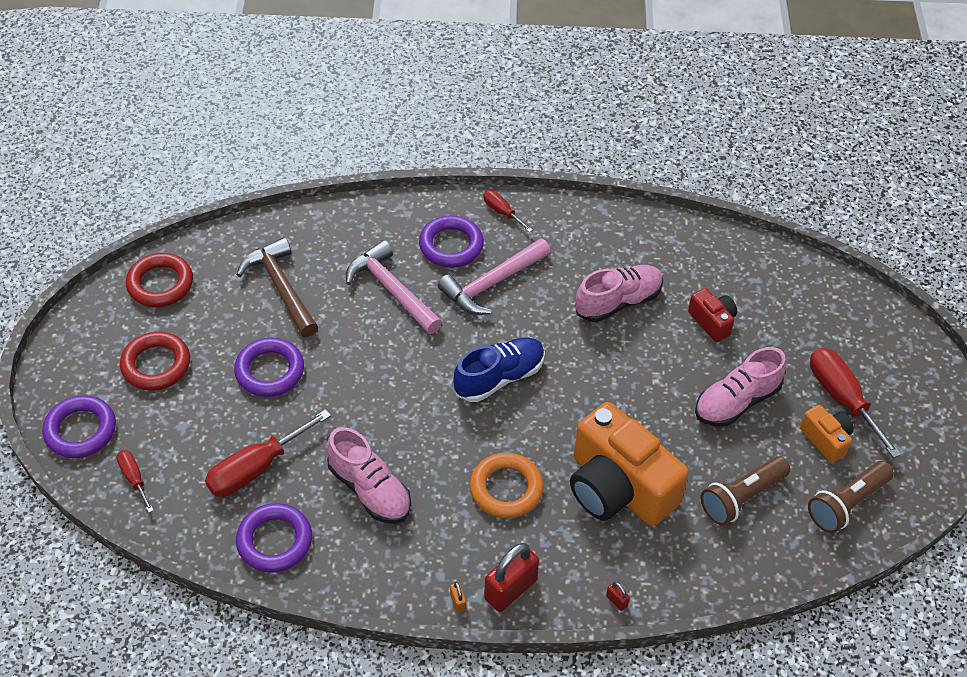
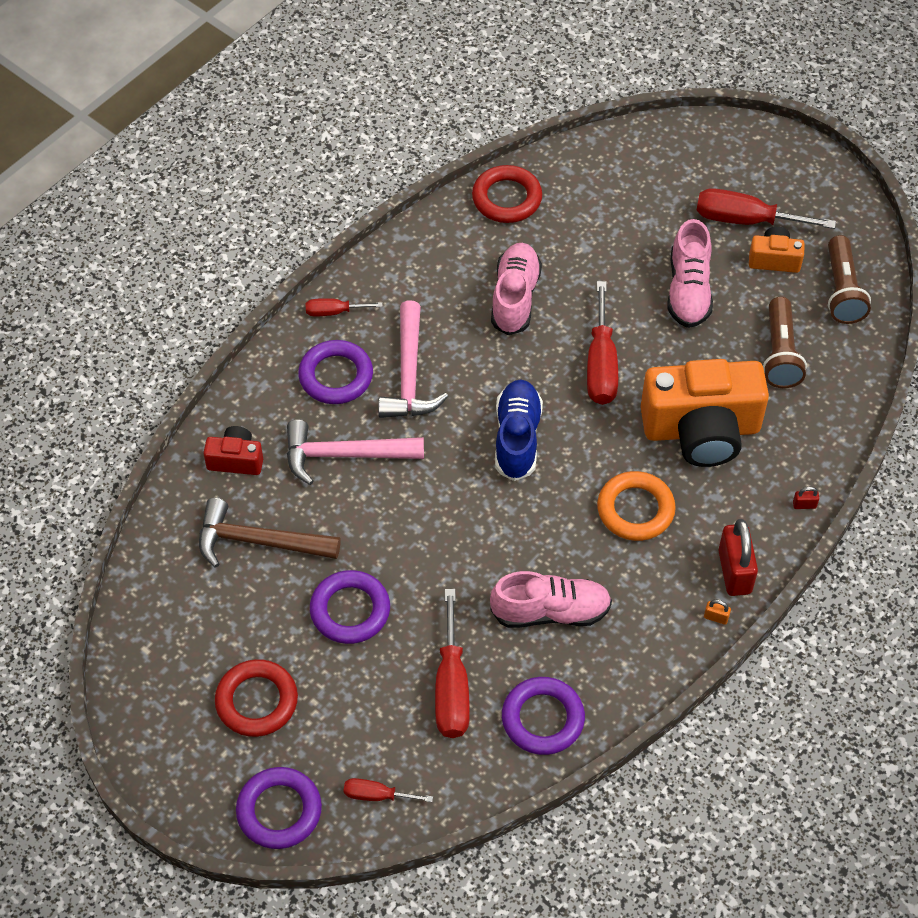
camera: 50 degrees left, 5 degrees up
red ring [126,253,193,307] -> red ring moved to [472,165,542,223]
red camera [688,288,737,342] -> red camera moved to [203,426,263,475]
none -> red screwdriver [587,281,618,405]

